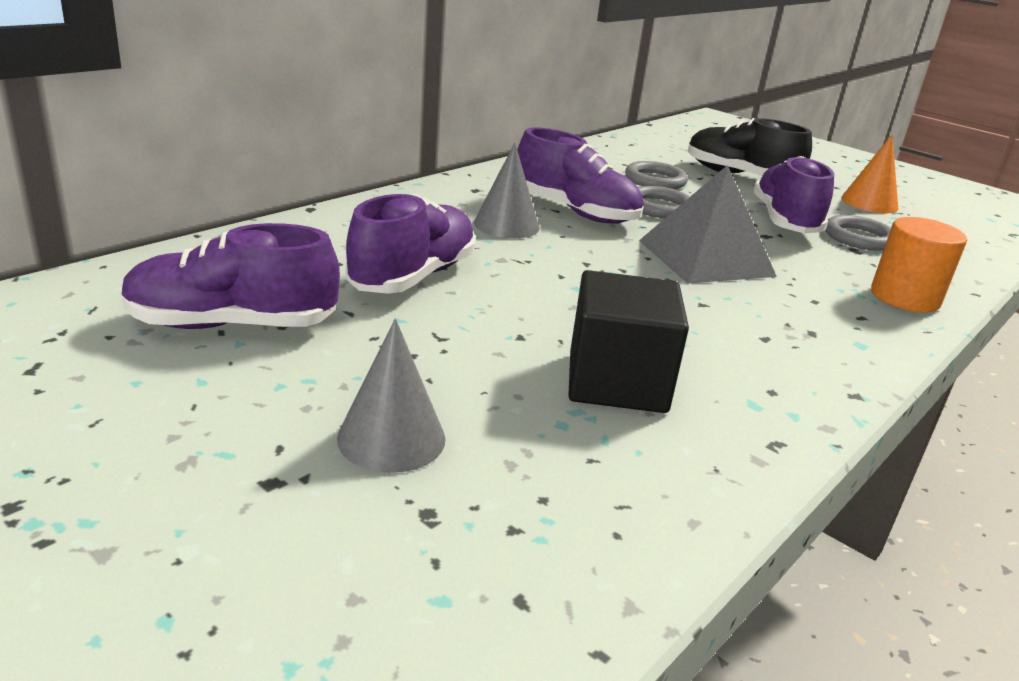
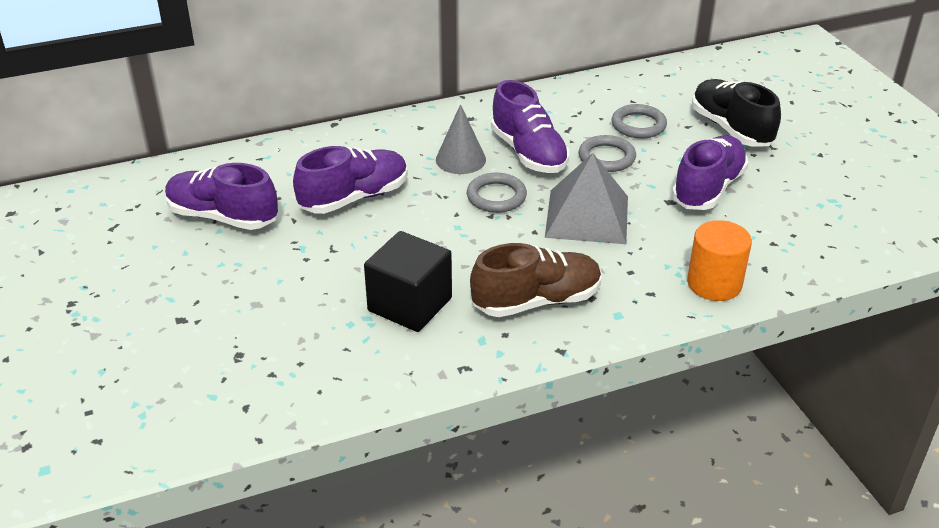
camera: 30 degrees right, 10 degrees up
grey cone [337,319,445,473] -> none
grey ring [825,215,891,250] -> grey ring moved to [467,173,527,213]
orange cone [841,135,898,213] -> none
none -> brown shoe [470,243,601,317]

